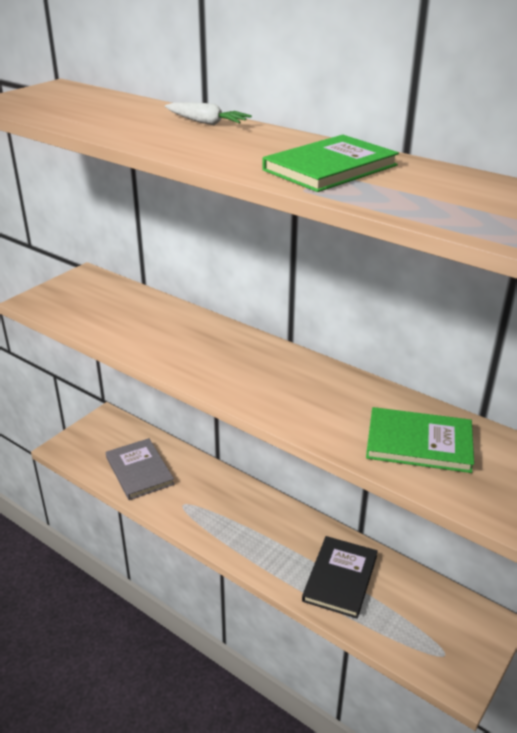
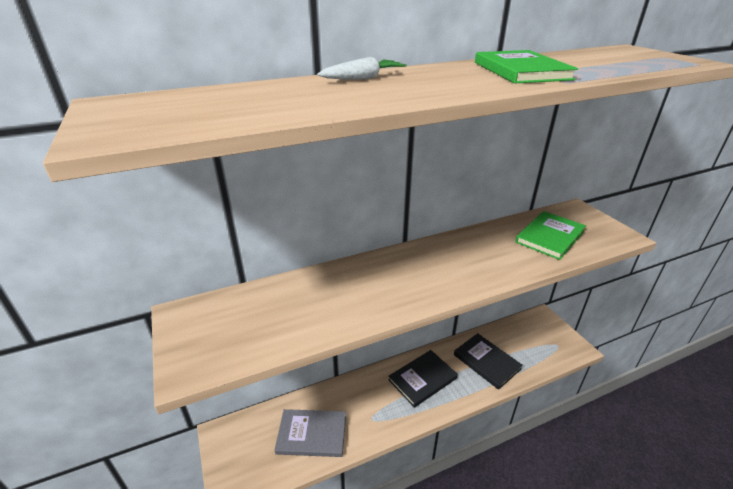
camera: 60 degrees left, 0 degrees up
none -> black book [389,350,458,408]

